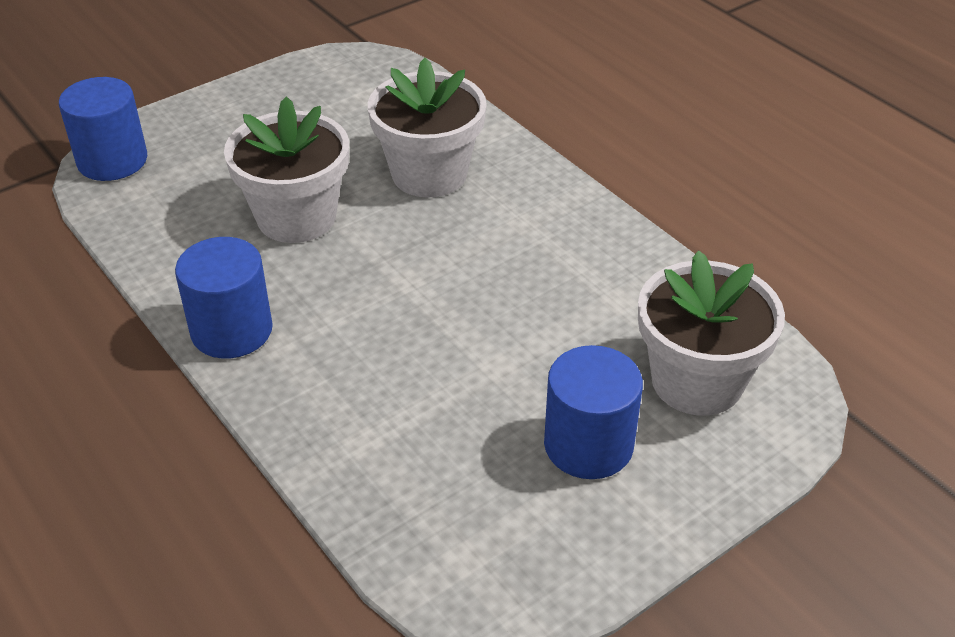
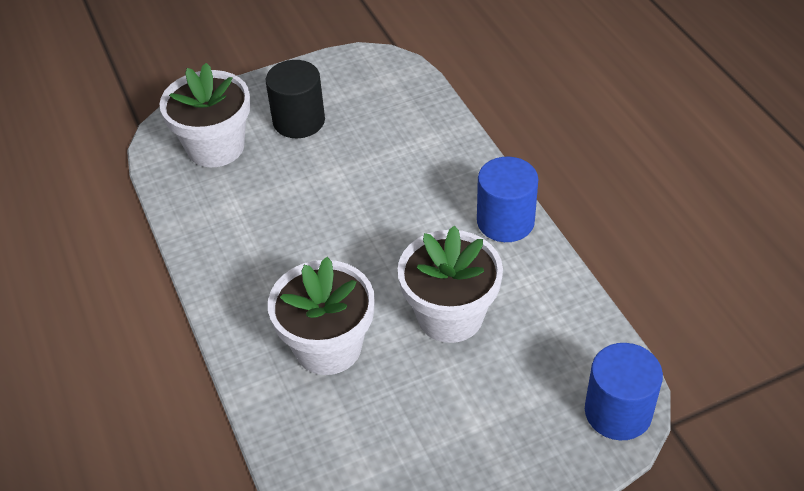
camera: 165 degrees left, 5 degrees up
blue cylinder [544,345,643,479] -> black cylinder [266,60,325,138]

